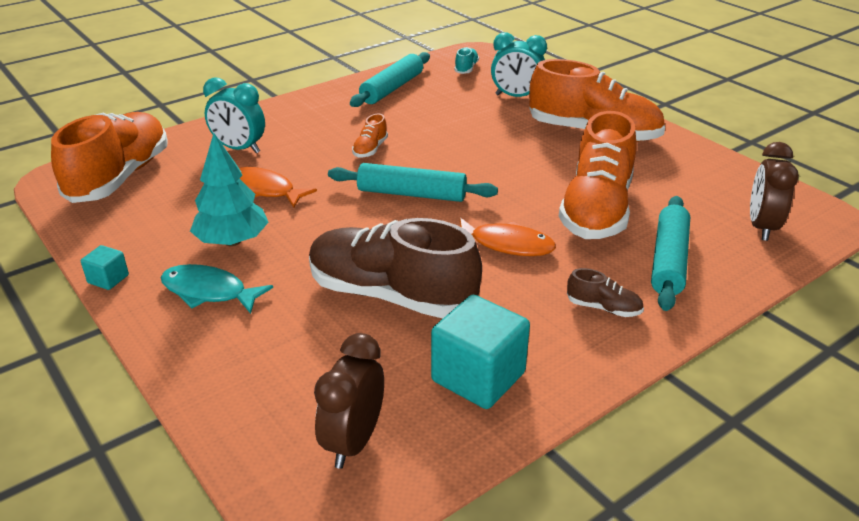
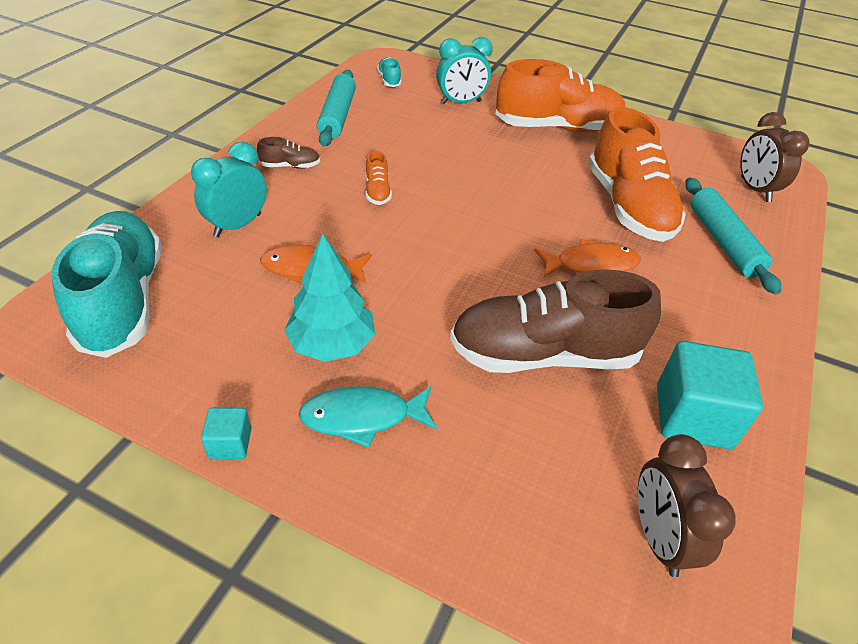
camera: 30 degrees left, 10 degrees up
orange shoe [51,112,168,203] -> turquoise shoe [51,211,162,358]
turquoise clock [203,78,265,153] -> turquoise clock turned 135 degrees clockwise [191,142,267,237]
turquoise rolling pin [328,163,498,202] -> none
brown shoe [567,268,644,317] -> brown shoe moved to [257,137,320,169]

